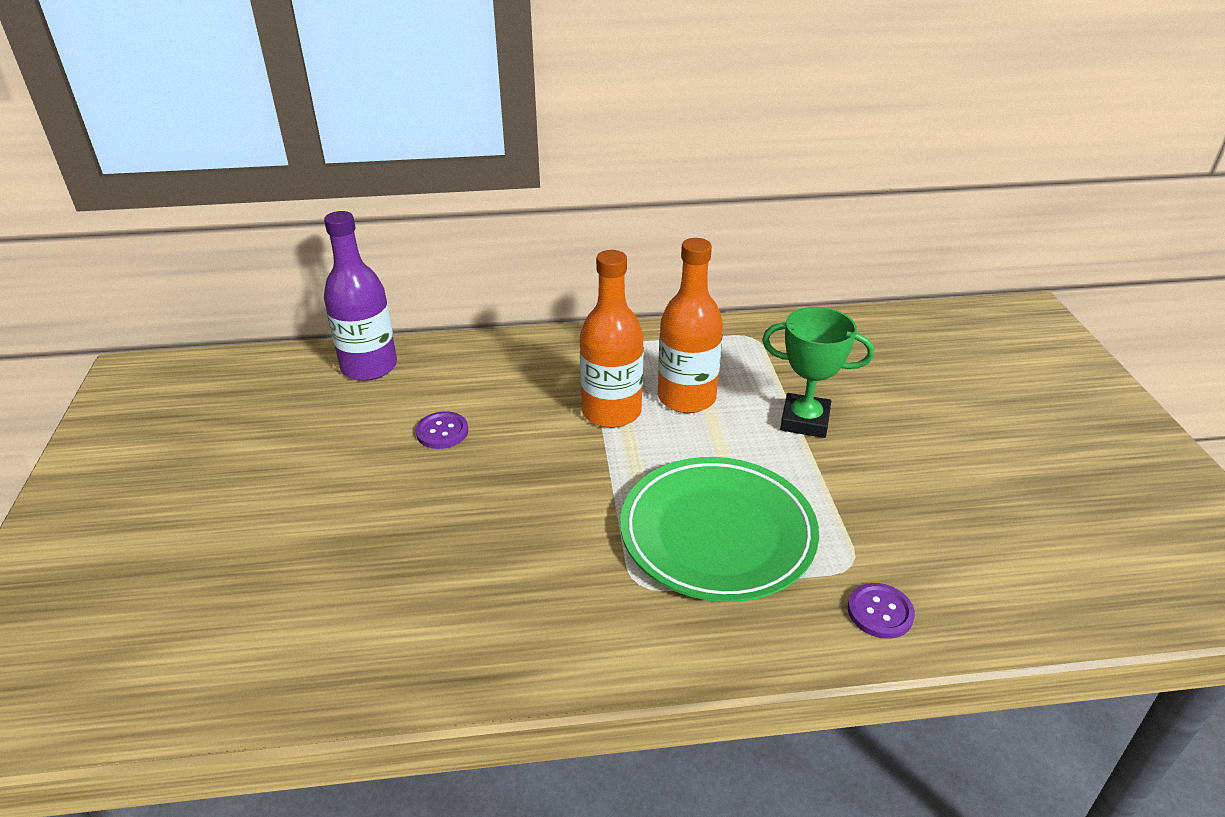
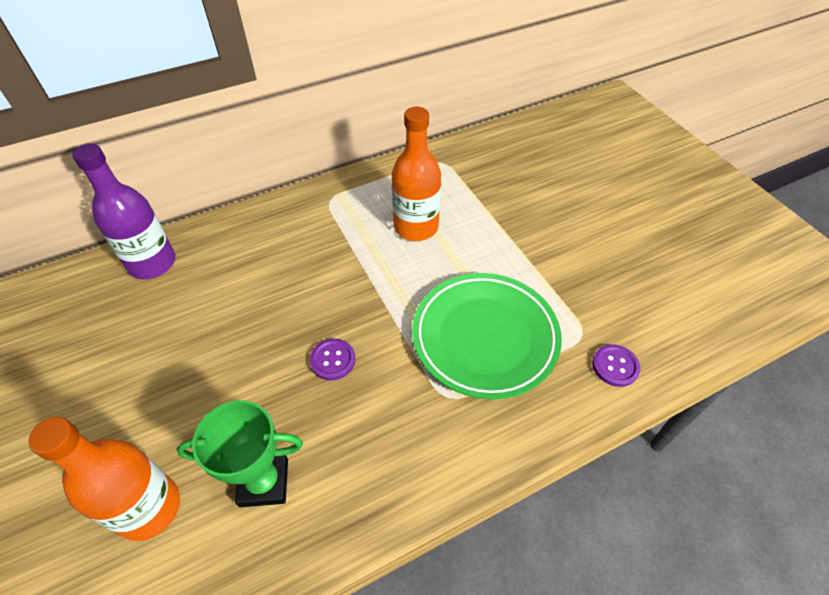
camera: 20 degrees left, 15 degrees up
purple button [416,411,468,449] -> purple button moved to [310,338,356,380]
orange bottle [580,250,644,428] -> orange bottle moved to [29,417,180,541]
green trophy [762,307,874,438] -> green trophy moved to [176,400,303,507]

